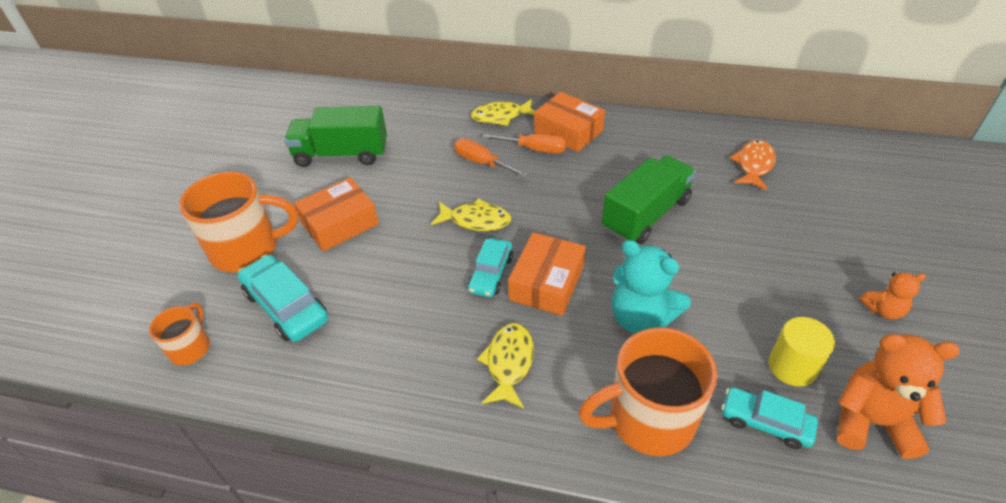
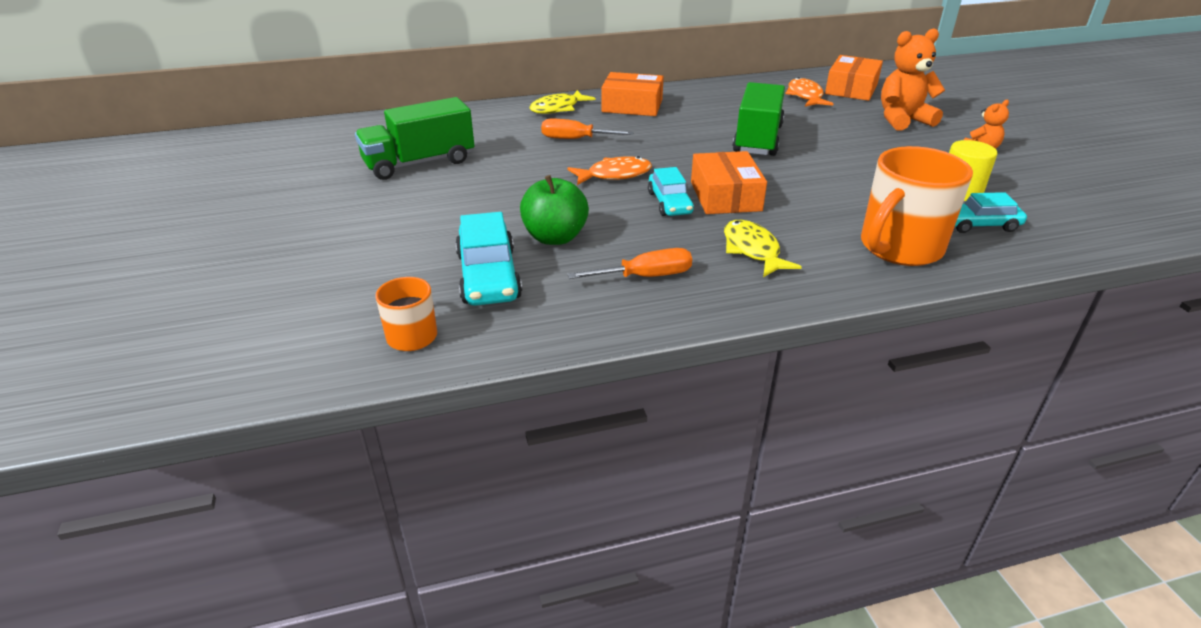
camera: 30 degrees left, 10 degrees down
orange mug [179,172,298,272] -> none
turquoise car [238,255,328,342] -> turquoise car turned 120 degrees counterclockwise [455,212,522,306]
orange box [294,177,379,252] -> orange box moved to [825,55,883,101]
yellow fish [431,198,511,231] -> orange fish [567,156,652,185]
orange screwdriver [482,134,567,153] -> orange screwdriver moved to [567,248,692,279]
turquoise teddy bear [612,240,691,334] -> none
orange teddy bear [837,334,960,459] -> orange teddy bear moved to [881,28,945,130]
none -> green apple [520,175,589,245]

